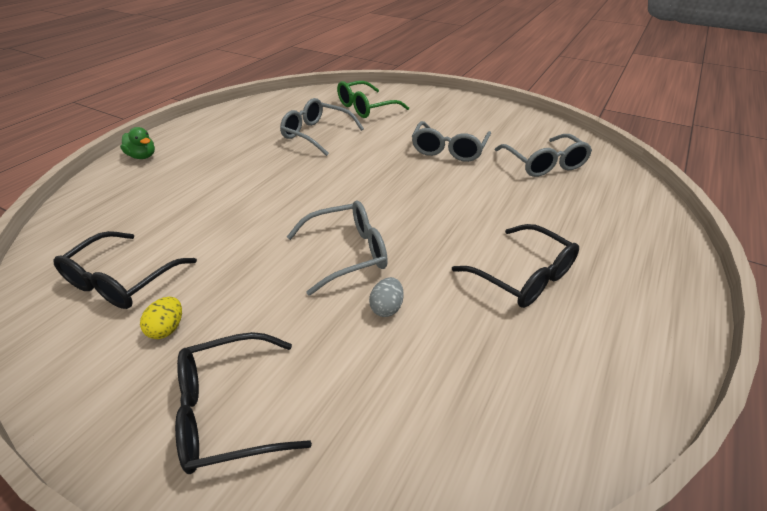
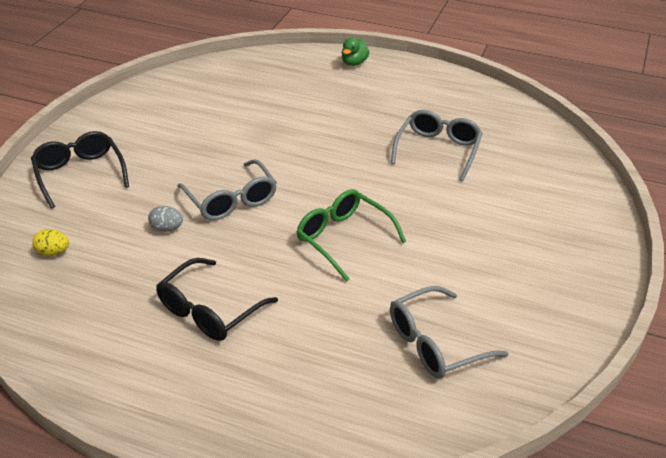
camera: 80 degrees right, 0 degrees up
black glasses [53,231,197,309] -> none
yellow egg [140,297,182,339] -> yellow egg moved to [32,229,69,256]
green glasses [337,81,409,118] -> green glasses moved to [296,189,406,282]
grey glasses [412,121,491,162] -> none

